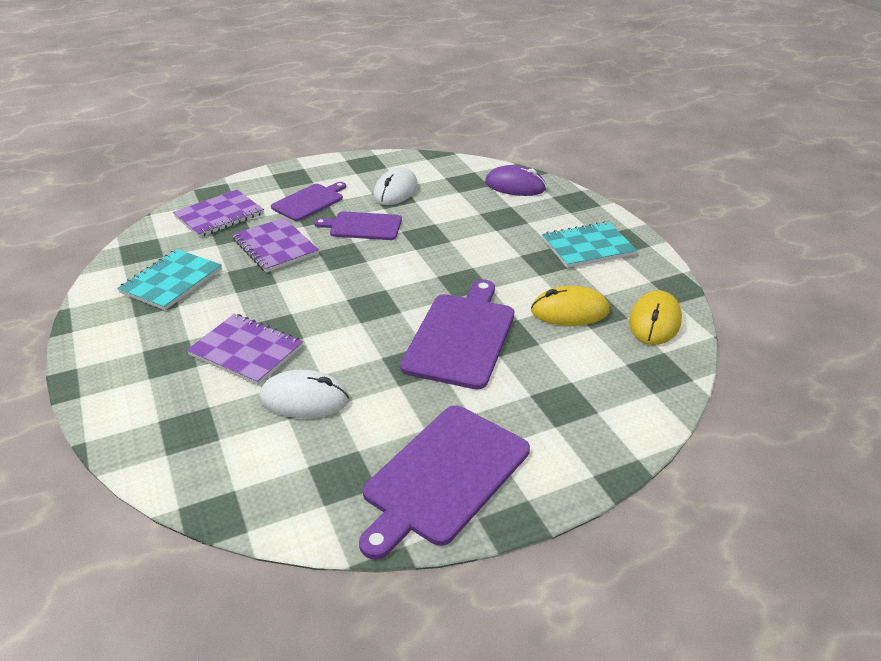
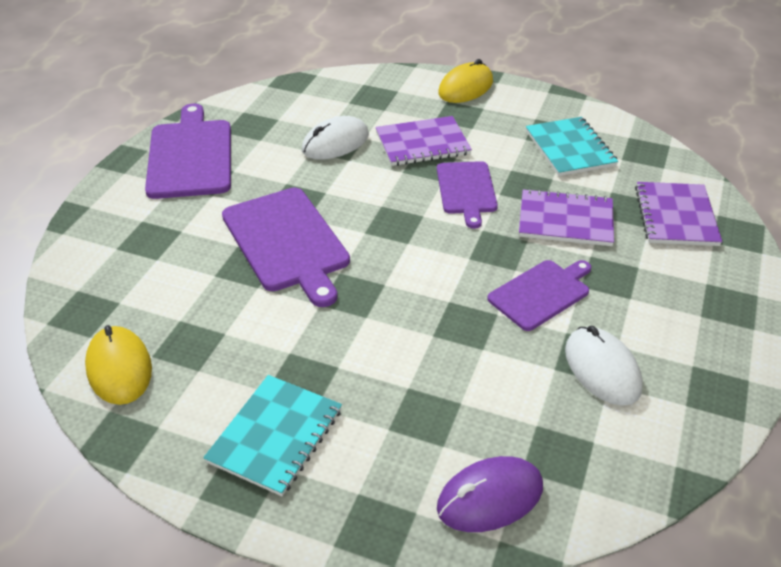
camera: 135 degrees right, 5 degrees up
purple cutting board [271,182,346,221] -> purple cutting board moved to [437,161,498,229]
yellow mouse [531,286,610,326] -> yellow mouse moved to [438,59,493,103]

